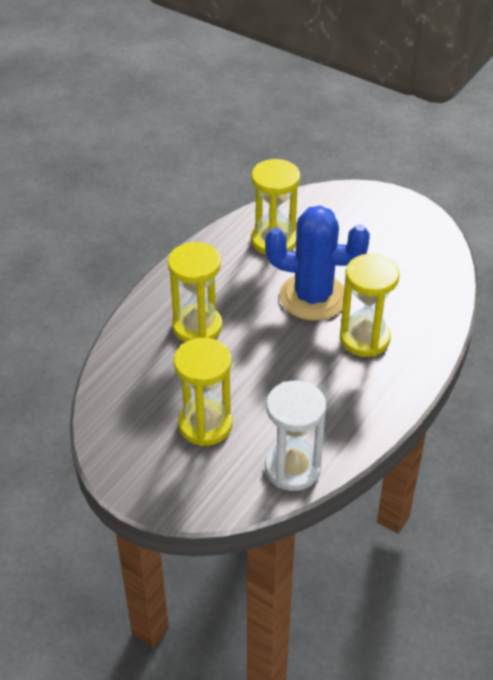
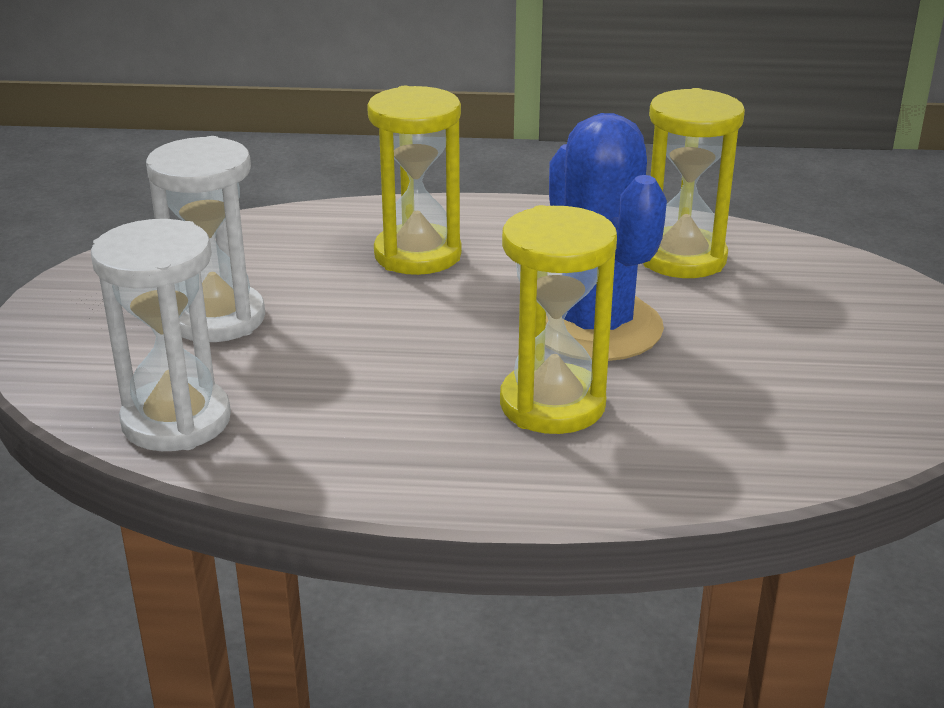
camera: 60 degrees right, 15 degrees down
yellow hourglass [174,338,232,446] -> white hourglass [146,136,265,342]

